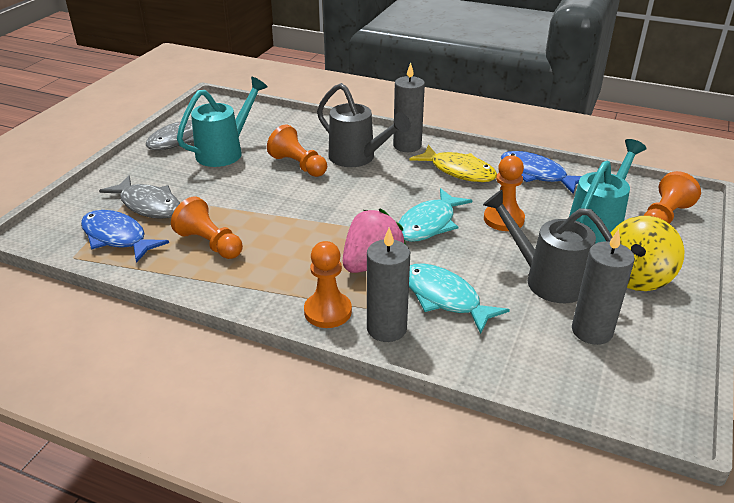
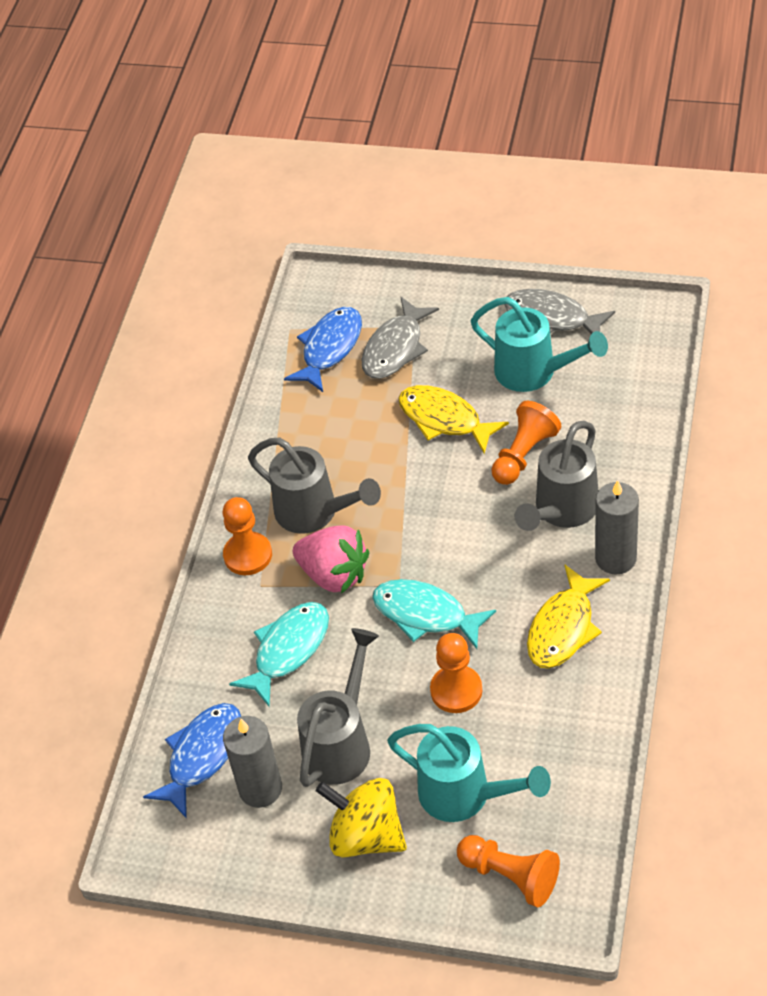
camera: 85 degrees right, 15 degrees up
orange pawn [171,197,243,259] -> none
grey candle [367,227,410,342] -> none
blue fish [501,151,582,194] -> blue fish moved to [143,703,241,819]
none -> grey watering can [248,438,381,534]
none -> yellow fish [398,385,509,454]

